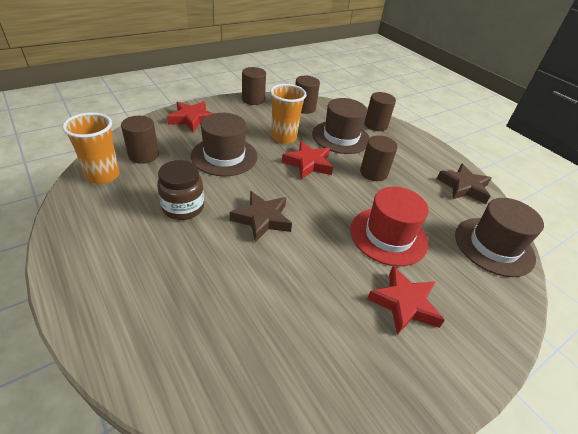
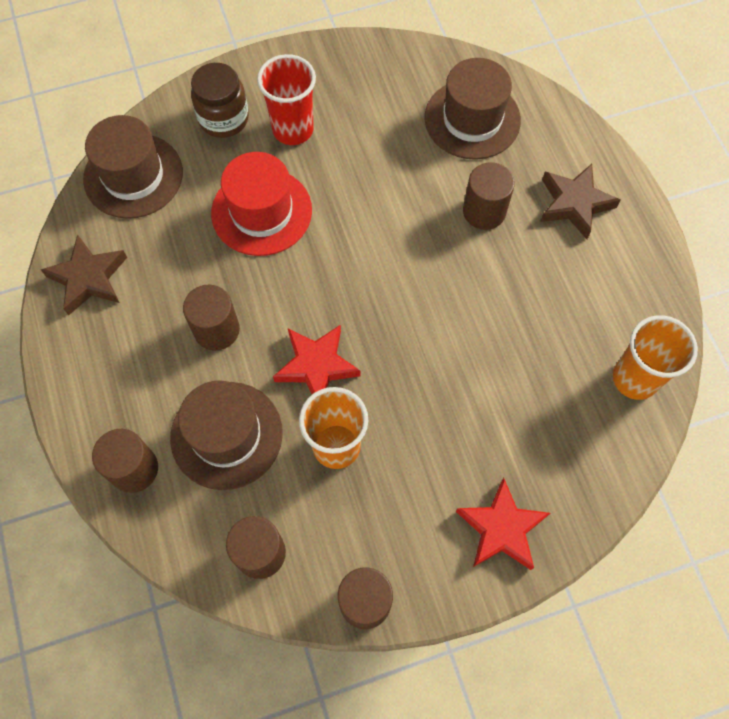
camera: 160 degrees left, 25 degrees up
brown cylinder [121,116,159,164] -> brown cylinder moved to [463,162,515,230]
brown jar [157,160,204,220] -> brown jar moved to [191,63,249,138]
brown hat [191,113,258,176] -> brown hat moved to [425,58,521,160]
brown star [230,191,292,242] -> brown star moved to [540,164,621,239]
red star [367,266,445,335] -> red cup [257,54,316,145]

